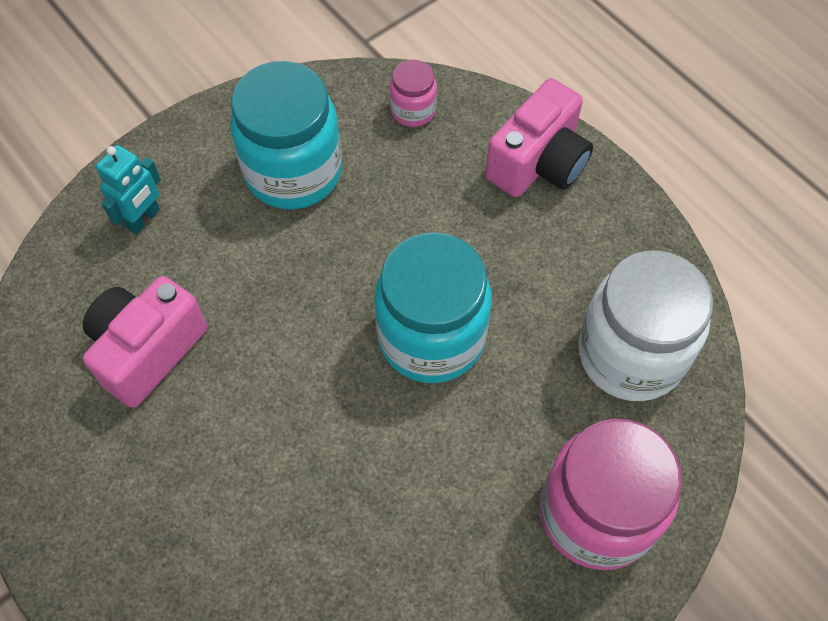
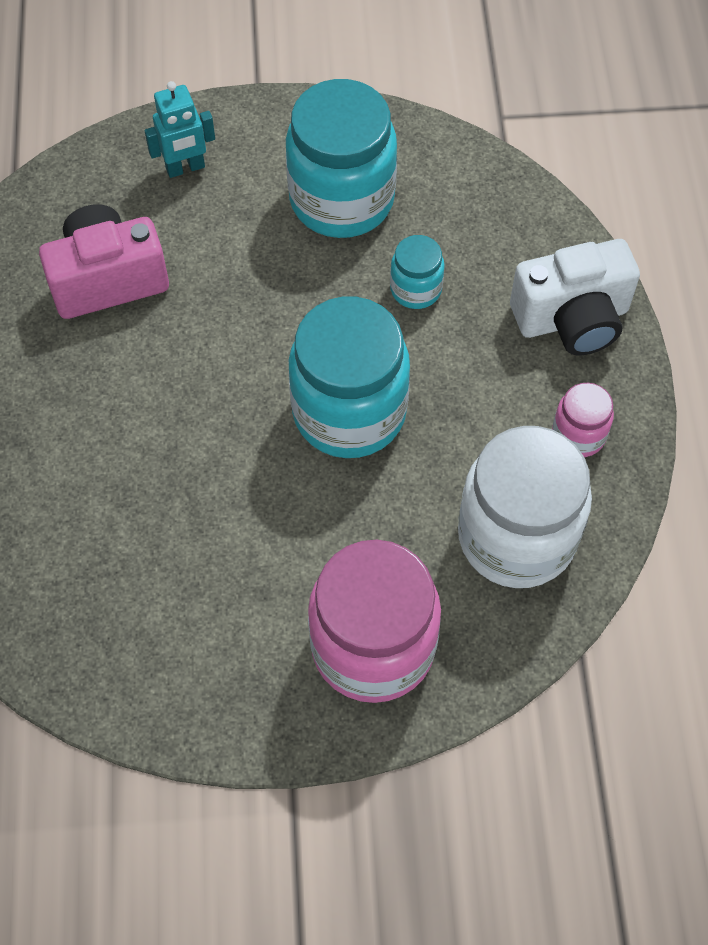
camera: 35 degrees right, 0 degrees up
pink jar [390,59,437,127] -> pink jar moved to [552,383,614,457]
pink camera [485,78,593,197] -> white camera [510,239,640,355]
none -> turquoise jar [390,235,445,309]

